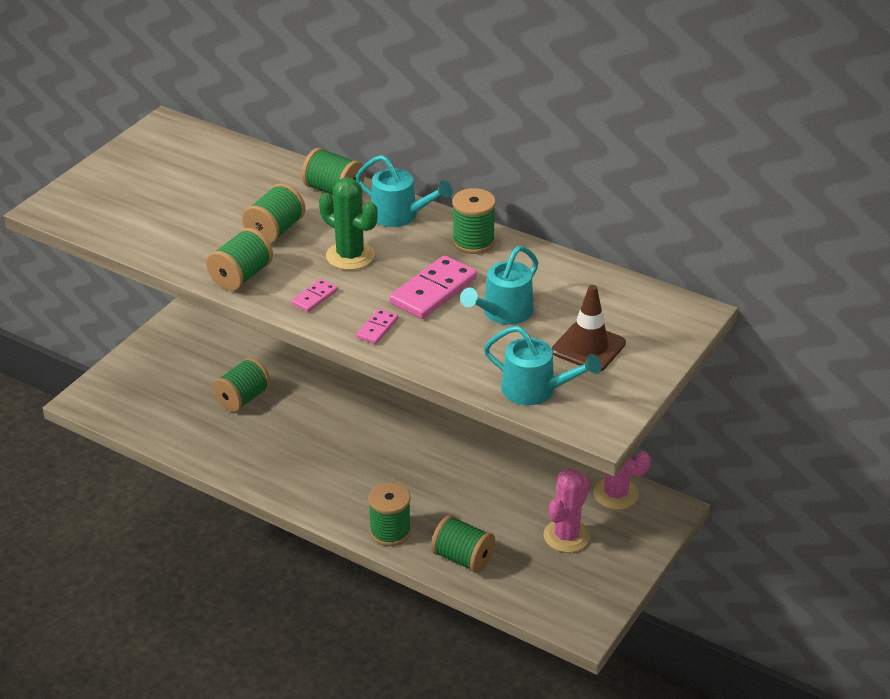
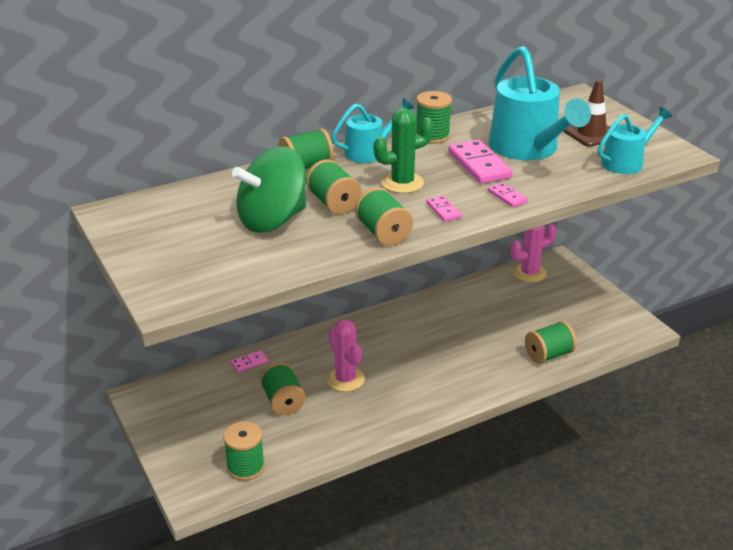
camera: 60 degrees left, 5 degrees down
green spool [368,482,411,546] -> green spool moved to [223,421,265,481]
turquoise watering can [460,246,539,325] -> turquoise watering can [489,46,591,160], size x1.74
pink cactus [543,468,590,553] -> pink cactus moved to [326,320,365,392]
none -> pink domino [230,350,268,373]
none -> green spinning top [232,146,306,233]

